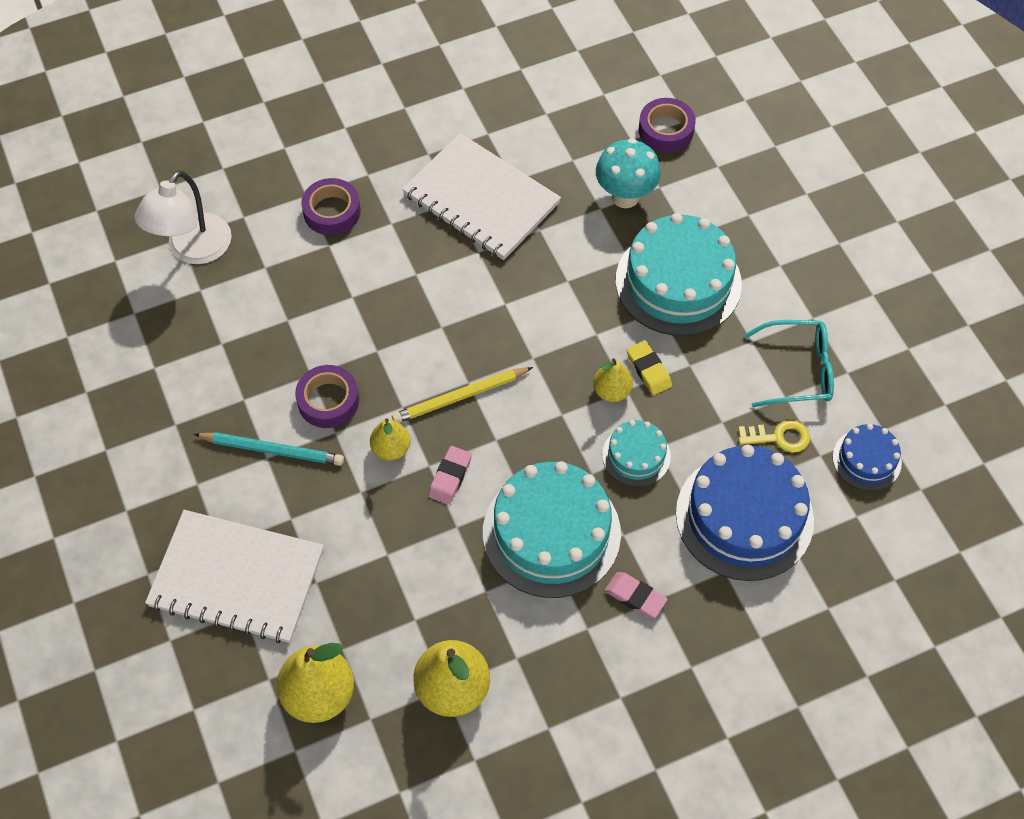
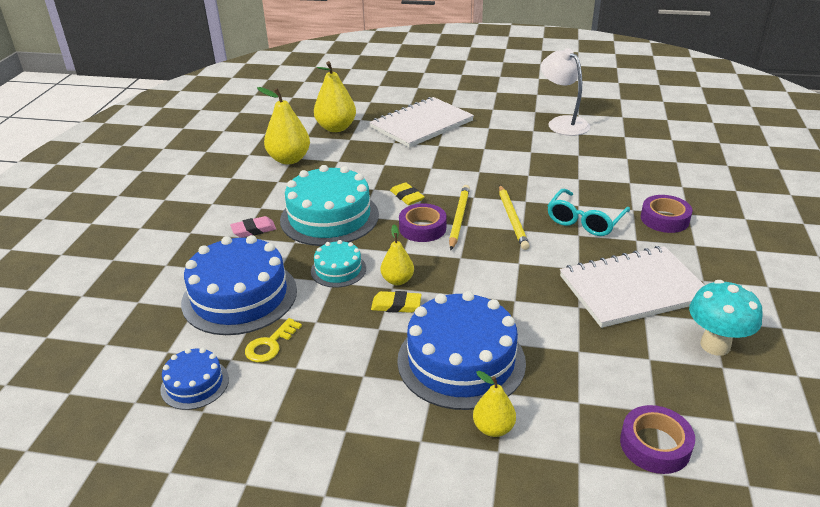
camera: 125 degrees right, 25 degrees down
white lamp [135,171,232,264] -> white lamp moved to [541,48,590,136]
turquoise pencil [194,432,344,466] -> none
purple tape [295,365,359,428] -> purple tape moved to [399,203,447,242]
yellow pear [370,418,410,461] -> yellow pear moved to [473,371,516,437]
pink eraser [428,446,472,505] -> yellow eraser [390,182,425,205]
turquoise mushroom [596,138,661,208] -> turquoise mushroom moved to [689,280,762,356]
turquoise cake [616,213,742,336] -> blue cake [397,291,526,410]
turquoise glasses [744,320,834,407] -> turquoise glasses moved to [547,189,630,236]
none -> yellow pencil [499,185,530,250]

